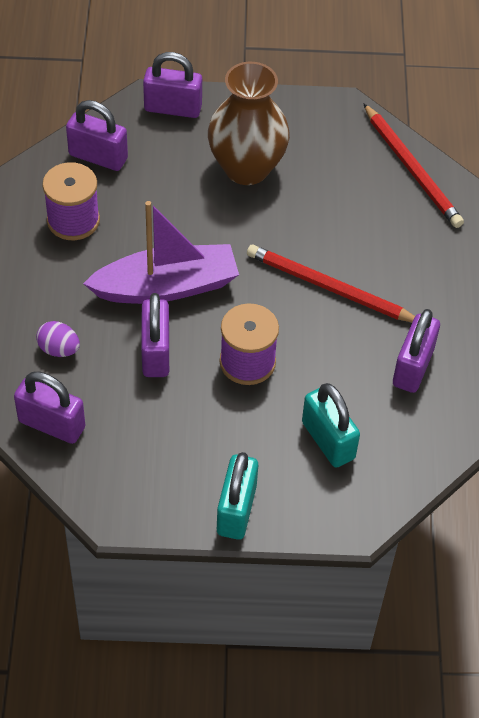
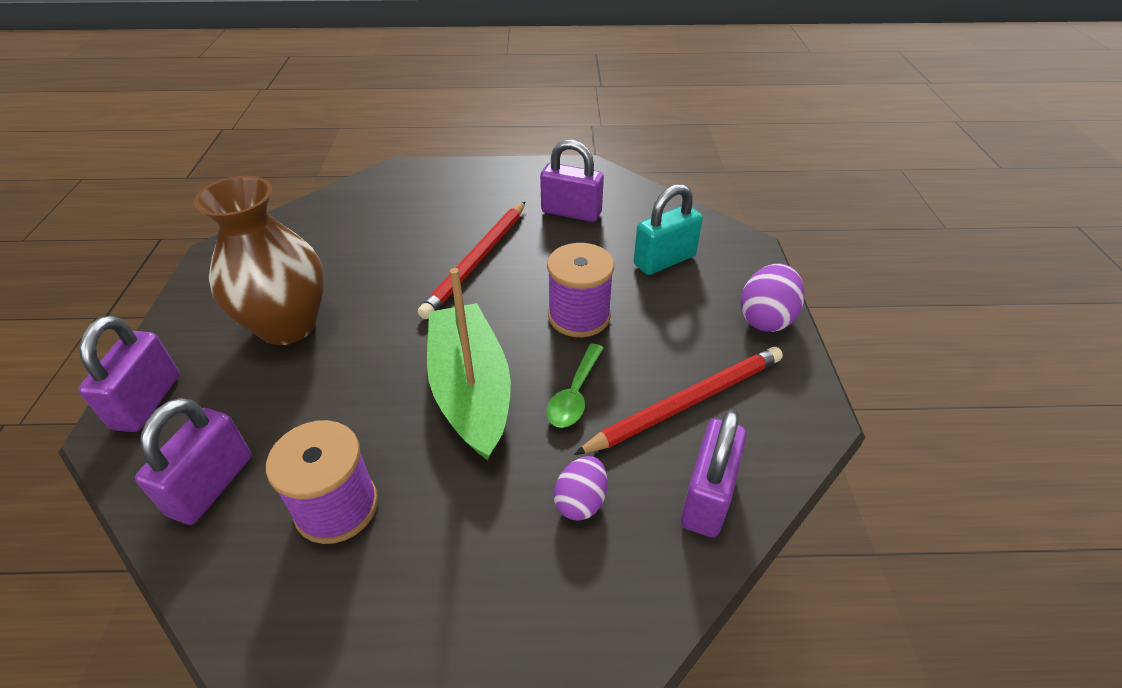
camera: 90 degrees left, 10 degrees down
purple boat [83,201,239,304] -> green boat [427,268,511,461]
purple padlock [141,293,169,377] -> green spoon [546,344,604,428]
turquoise padlock [217,452,258,540] -> purple egg [740,263,805,332]
red pencil [363,103,464,228] -> red pencil moved to [574,347,783,455]

